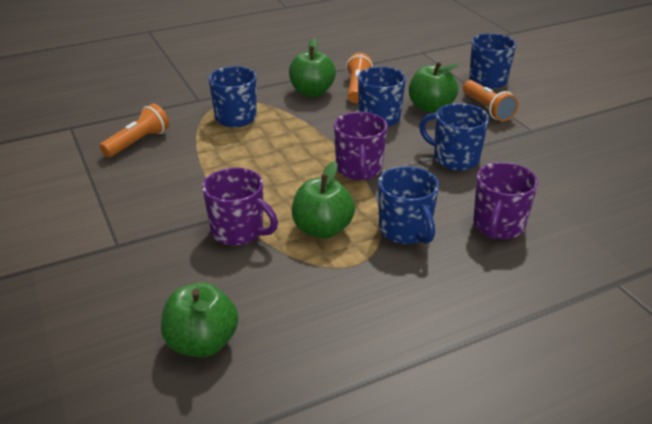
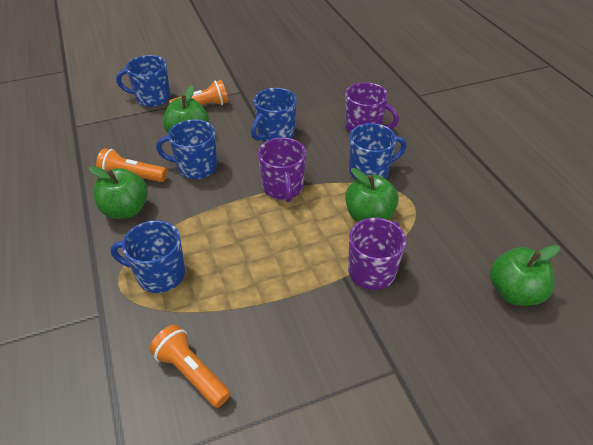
camera: 85 degrees left, 10 degrees up
purple mug [334,112,388,180] -> purple mug turned 75 degrees clockwise [258,138,306,202]

